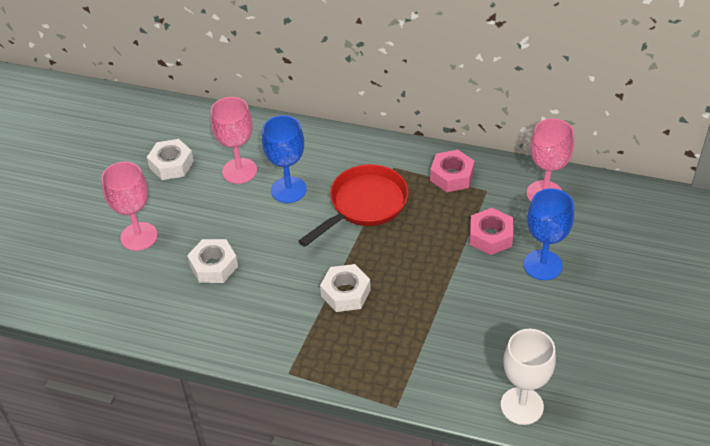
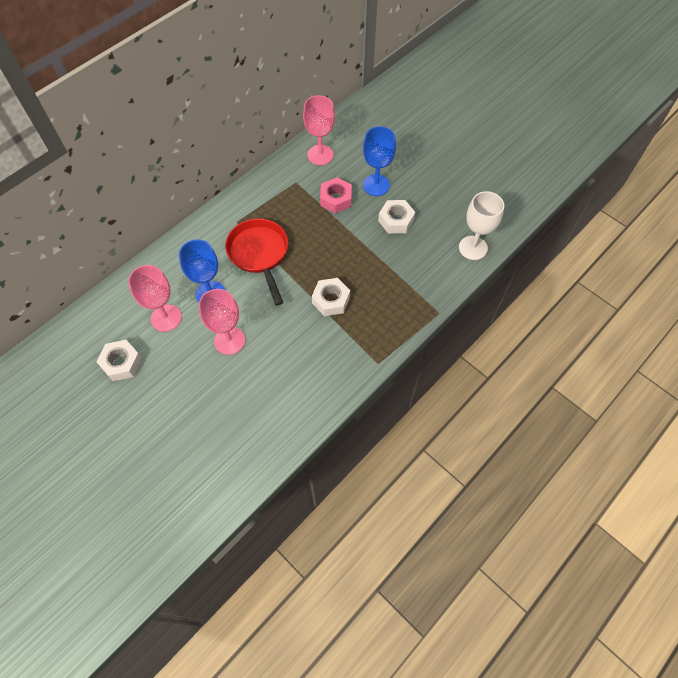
camera: 65 degrees left, 15 degrees up
pink goblet [101,162,158,251] -> pink goblet moved to [199,289,245,355]
white nut [187,239,238,283] -> white nut moved to [378,200,415,233]
pink nut [430,150,475,192] -> none

